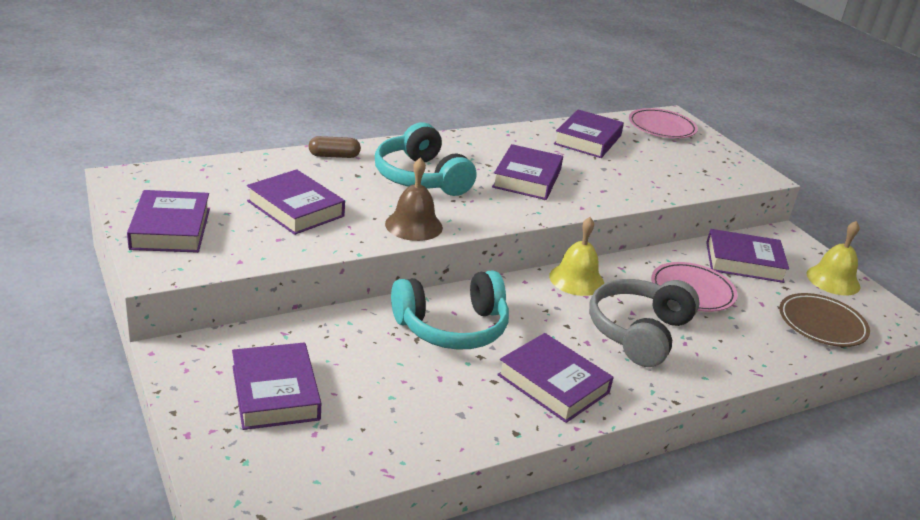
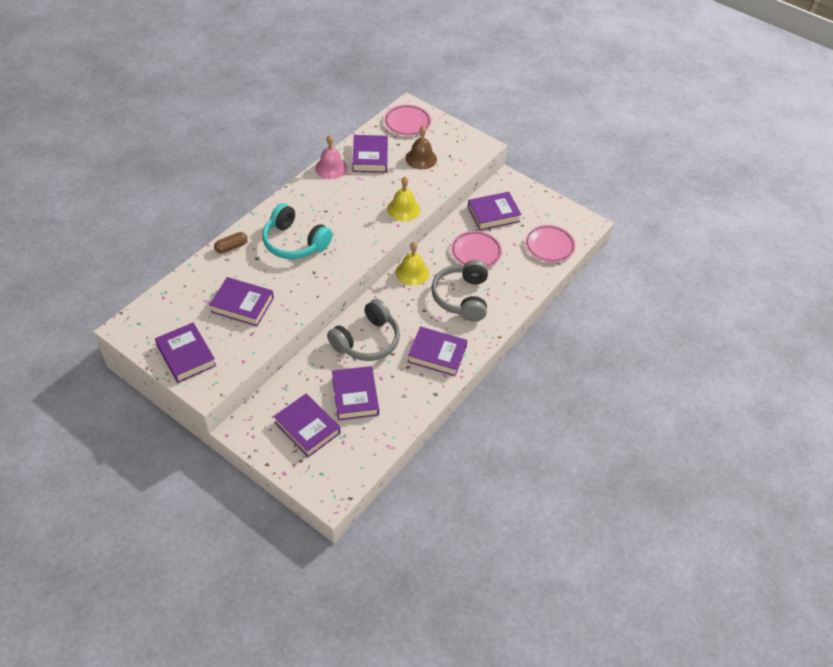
camera: 25 degrees left, 20 degrees up
brown bell [385,157,443,241] -> brown bell moved to [405,126,437,170]
turquoise headphones [391,270,509,350] -> grey headphones [327,299,400,361]
purple book [492,144,563,200] -> purple book moved to [332,366,379,420]
brown plate [779,293,870,347] -> pink plate [525,225,576,262]
yellow bell [806,221,860,296] -> yellow bell moved to [387,177,420,221]
none -> pink bell [315,135,347,179]

